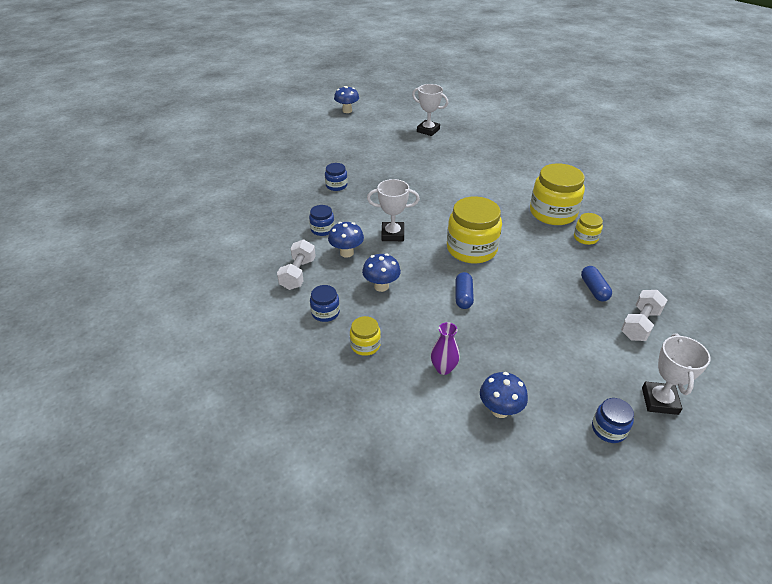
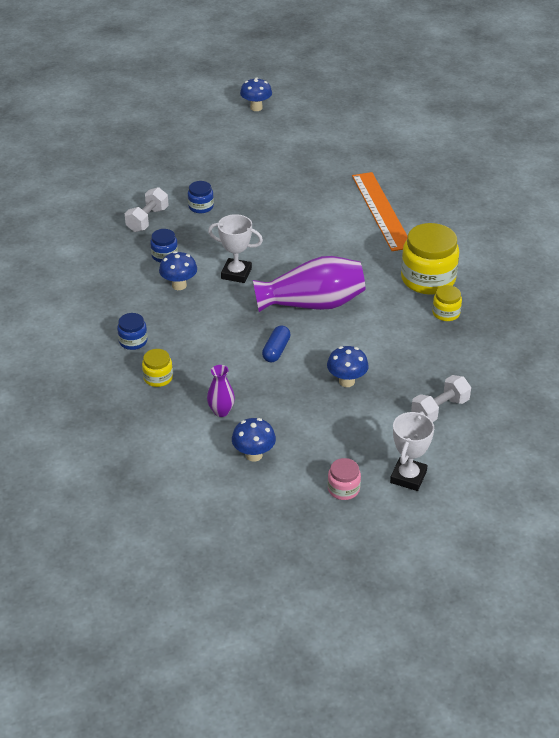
camera: 15 degrees right, 0 degrees up
white dumbbell [277,240,316,290] -> white dumbbell moved to [125,187,169,232]
blue mushroom [362,254,401,292] -> blue mushroom moved to [327,346,369,387]
white trophy [412,84,448,136] -> none
yellow jar [447,196,502,264] -> purple vase [253,256,366,312]
blue capsule [581,266,612,301] -> none
blue jar [592,398,634,443] -> pink jar [328,458,361,500]
none -> orange ruler [352,172,407,251]

